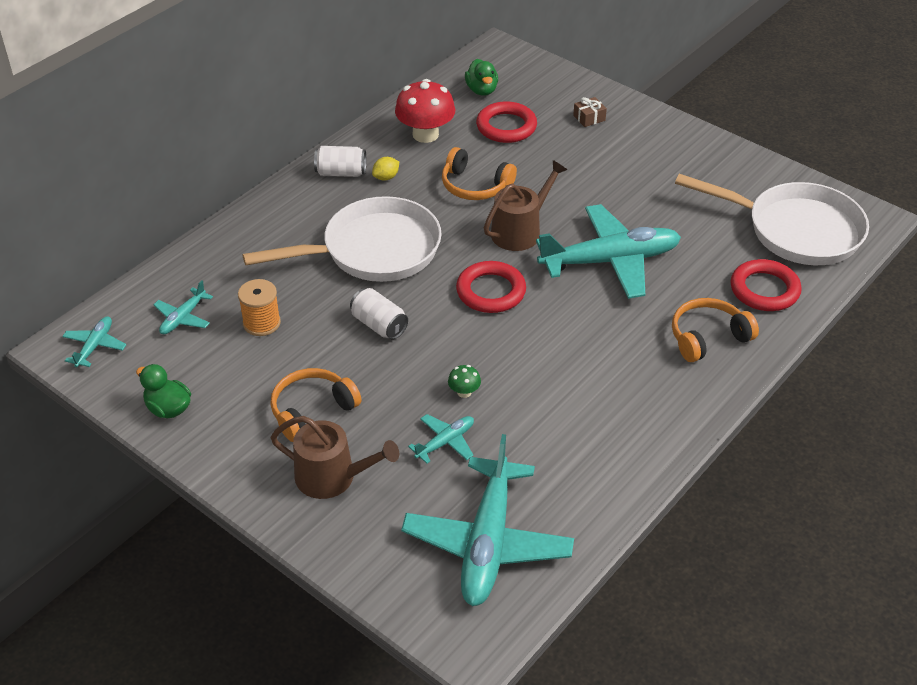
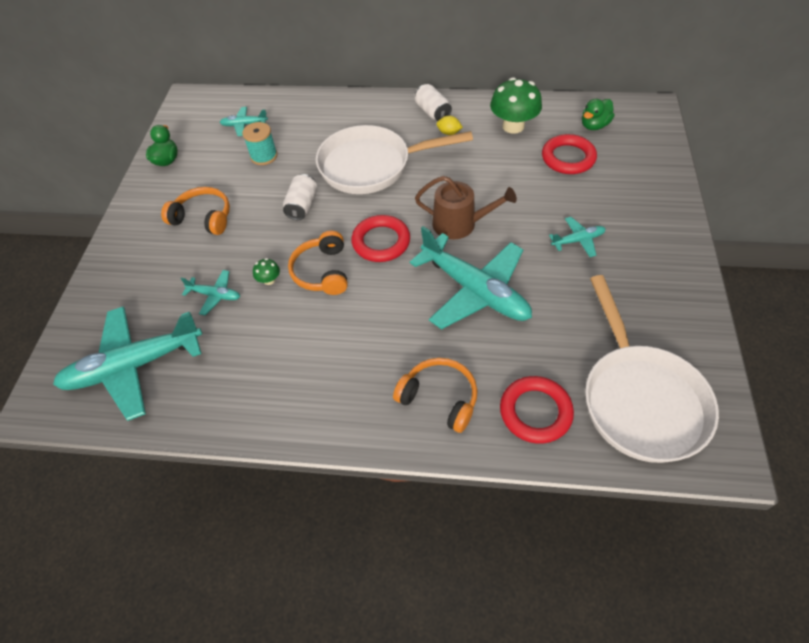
camera: 60 degrees right, 10 degrees up
turquoise plane [62,316,126,367] -> turquoise plane moved to [549,217,605,257]
orange spool [238,279,281,336] -> turquoise spool [242,122,277,165]
white pan [243,196,442,282] -> white pan turned 135 degrees clockwise [316,125,473,194]
brown watering can [270,416,399,499] -> none
red mushroom [395,79,455,143] -> green mushroom [490,77,542,134]
orange headphones [442,147,517,200] -> orange headphones moved to [288,231,348,295]
brown gift [573,97,607,127] -> none

